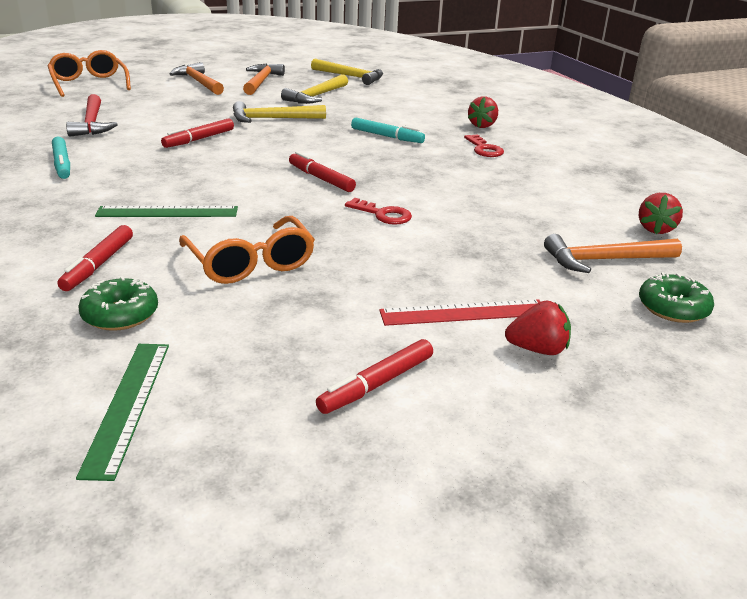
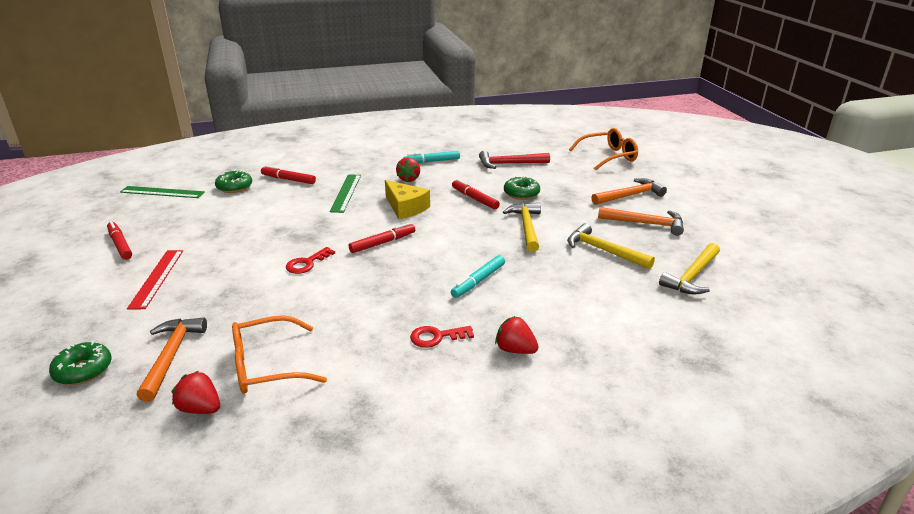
camera: 100 degrees right, 0 degrees up
orange glasses [179,216,315,284] -> orange glasses moved to [232,315,327,394]
red strawberry [505,300,571,355] -> red strawberry moved to [396,157,420,182]
none -> yellow cheese [385,180,430,219]
none -> green donut [504,176,540,200]

